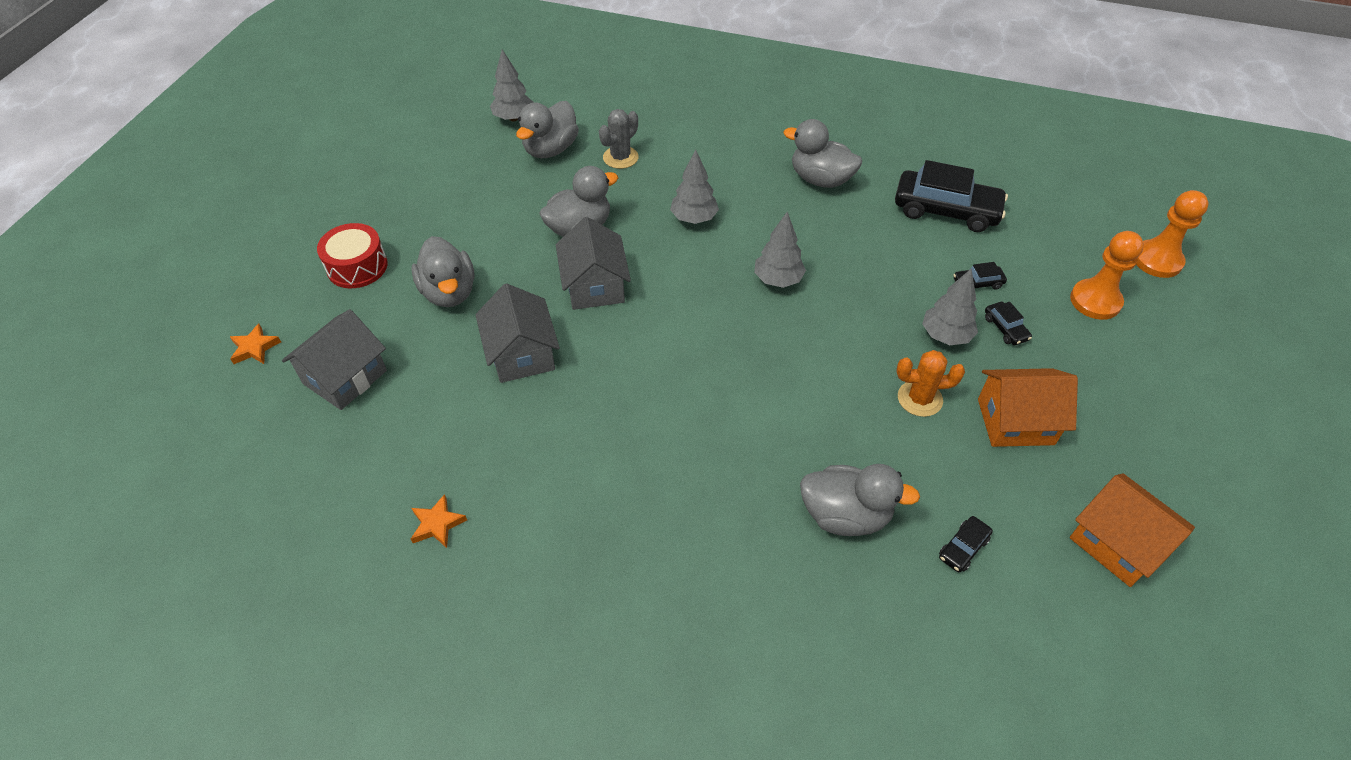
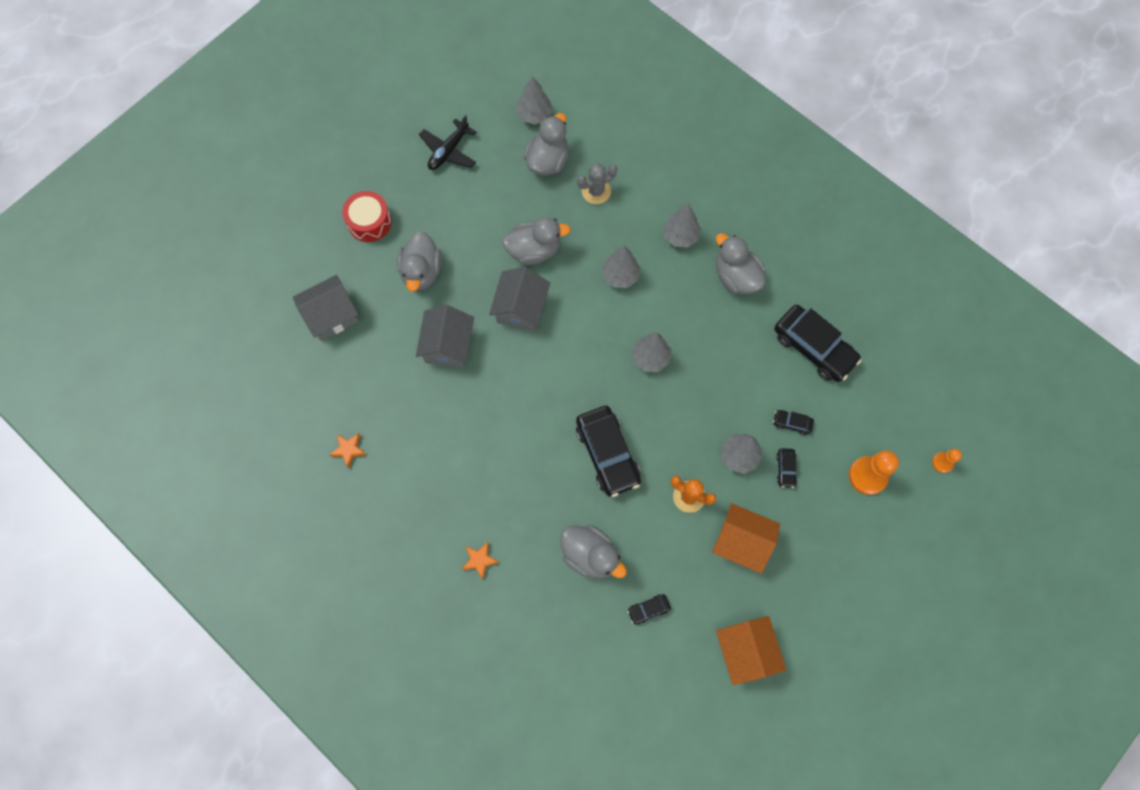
camera: 25 degrees right, 20 degrees up
orange star [230,324,281,364] -> orange star moved to [462,542,499,579]
grey duck [516,101,579,158] -> grey duck turned 150 degrees clockwise [523,113,569,176]
orange pawn [1136,190,1209,278] -> orange pawn [932,449,962,473], size x0.55
none -> black plane [419,115,476,170]
none -> black car [576,406,641,497]
none -> grey tree [663,204,701,248]

